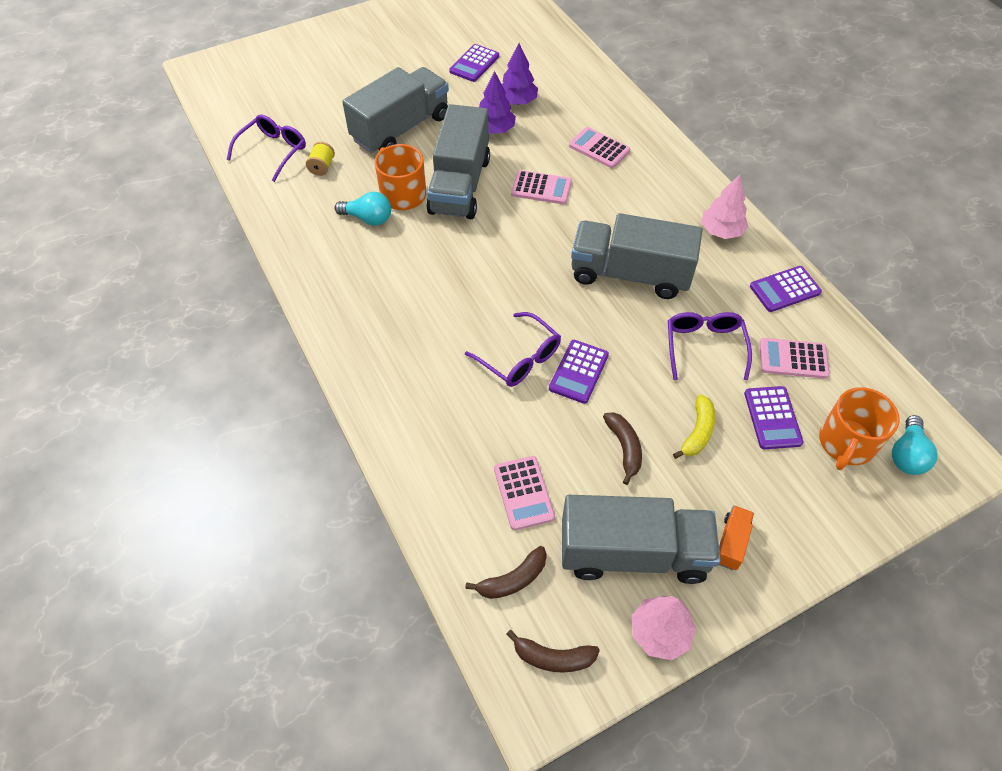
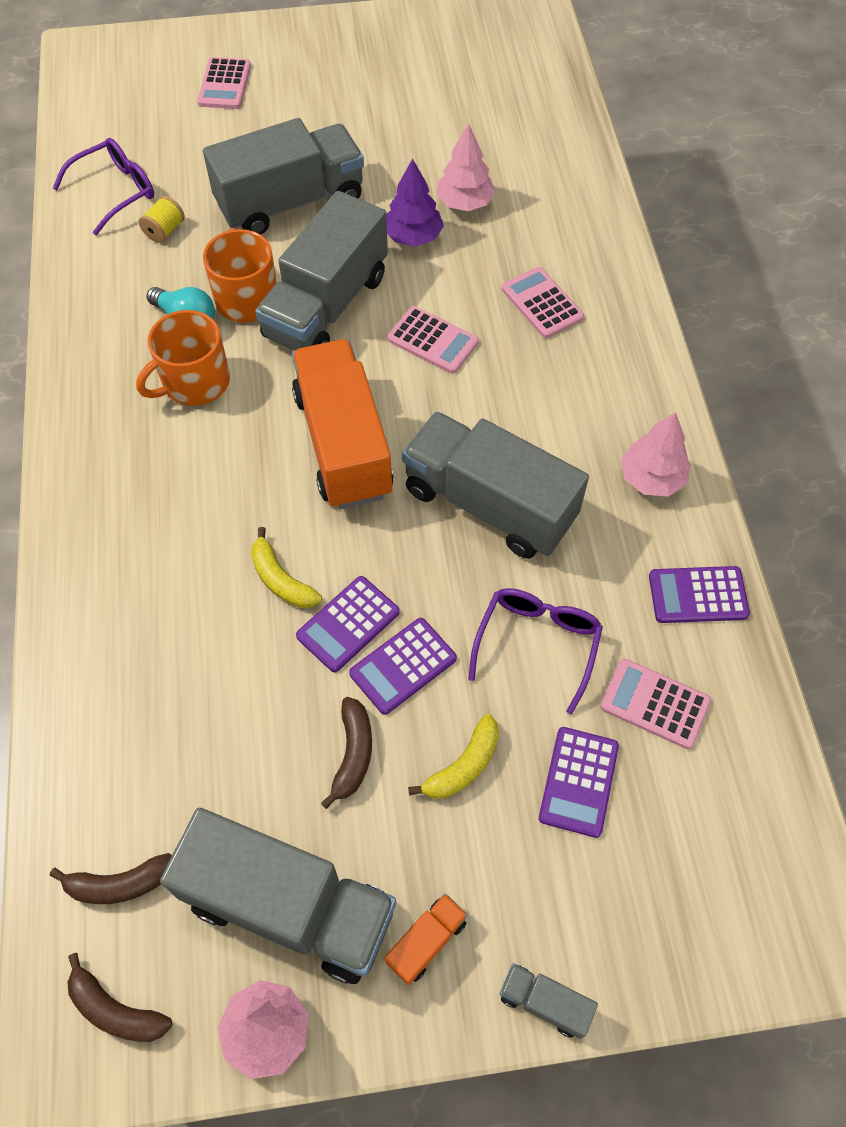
camera: 20 degrees right, 5 degrees up
purple calculator [449,44,499,82] -> purple calculator moved to [349,618,457,715]
purple glasses [465,312,561,387] -> yellow banana [251,527,322,608]
pink calculator [494,456,555,530] -> pink calculator moved to [197,57,251,109]
purple tree [502,43,538,105] -> pink tree [436,123,496,211]
orange mug [819,387,900,470] -> orange mug moved to [136,310,230,406]
turquoise light bulb [892,415,937,475] -> none
none -> orange truck [292,339,393,509]
none -> grey truck [500,963,598,1039]

